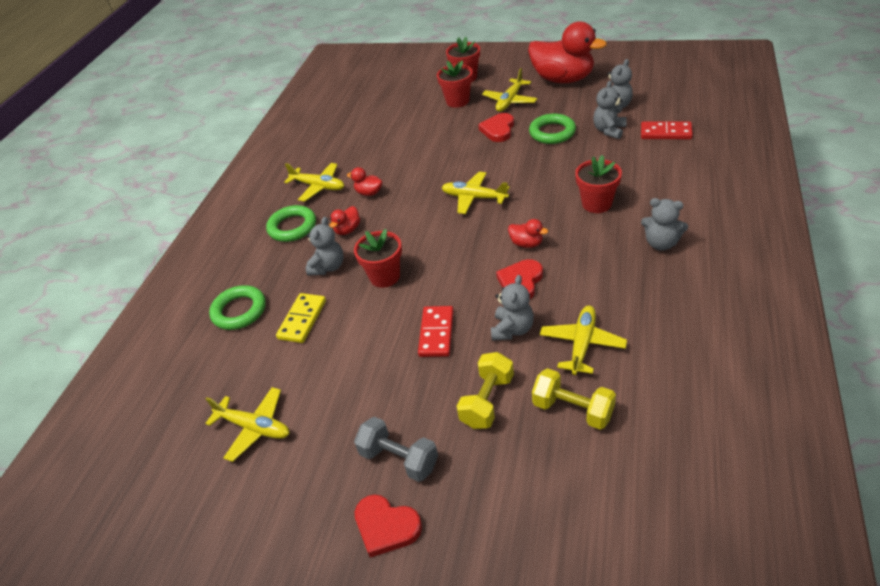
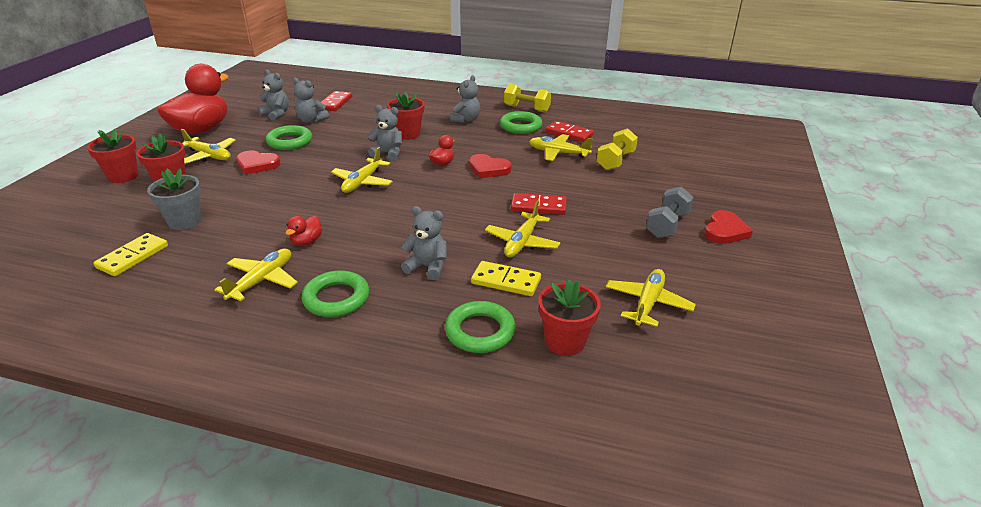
camera: 95 degrees left, 10 degrees down
red duck [330,206,360,235] -> none
red flower pot [354,229,402,288] -> red flower pot moved to [538,279,601,356]
yellow dumbbell [457,352,514,429] -> yellow dumbbell moved to [504,84,551,113]
grey teddy bear [491,275,534,341] -> grey teddy bear moved to [368,105,402,161]
none -> yellow domino [94,233,168,276]
none -> grey flower pot [147,168,201,230]
none -> yellow plane [485,200,560,257]
none -> green ring [500,111,542,134]
none -> red domino [546,121,594,142]

